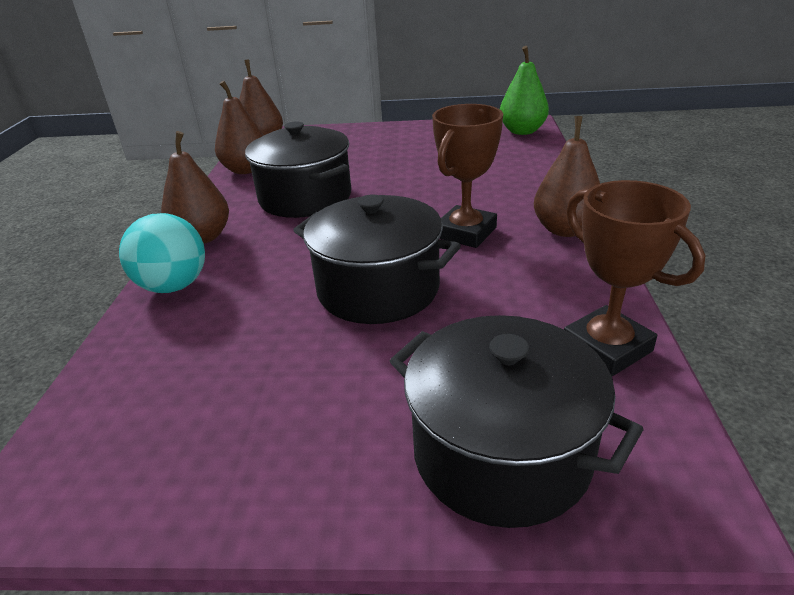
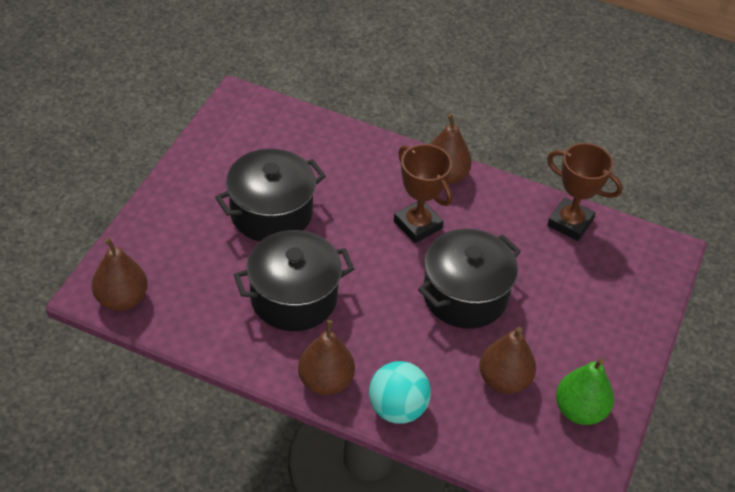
camera: 75 degrees left, 15 degrees up
brown pear [215,81,264,174] -> brown pear moved to [479,327,536,394]
black pot [390,315,644,528] -> black pot moved to [215,149,326,242]
green pear [500,46,549,135] -> green pear moved to [556,358,614,425]
brown trophy [564,180,705,376] -> brown trophy turned 45 degrees clockwise [547,143,623,241]

